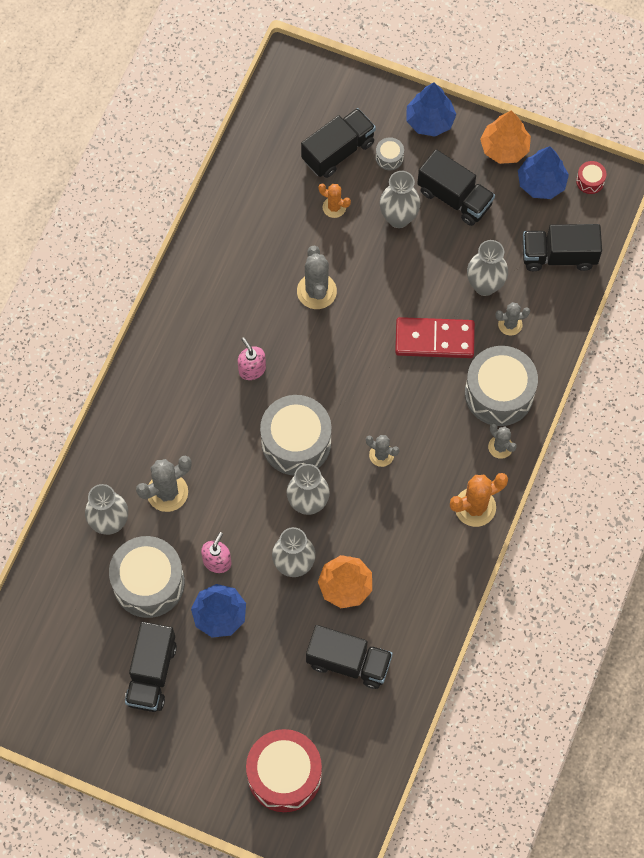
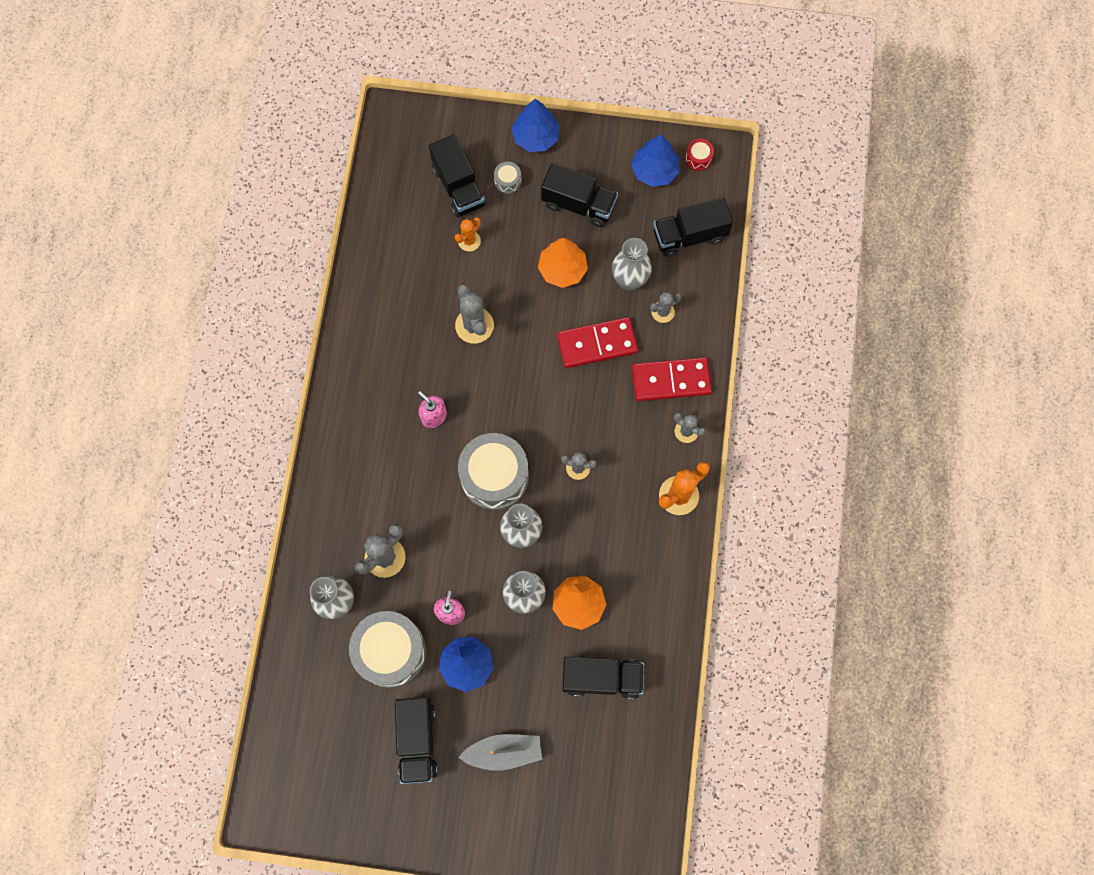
camera: 15 degrees left, 5 degrees up
red drum [246,729,322,812] -> none
black truck [301,108,376,178] -> black truck turned 120 degrees clockwise [429,134,486,217]
orange cactus [318,184,351,218] -> orange cactus turned 60 degrees counterclockwise [455,218,481,251]
grey vase [380,171,421,228] -> none
grey drum [465,346,538,426] -> red domino [632,357,712,401]
orange tree [480,110,531,164] -> orange tree moved to [538,238,588,288]
none -> grey boat [458,734,542,771]

